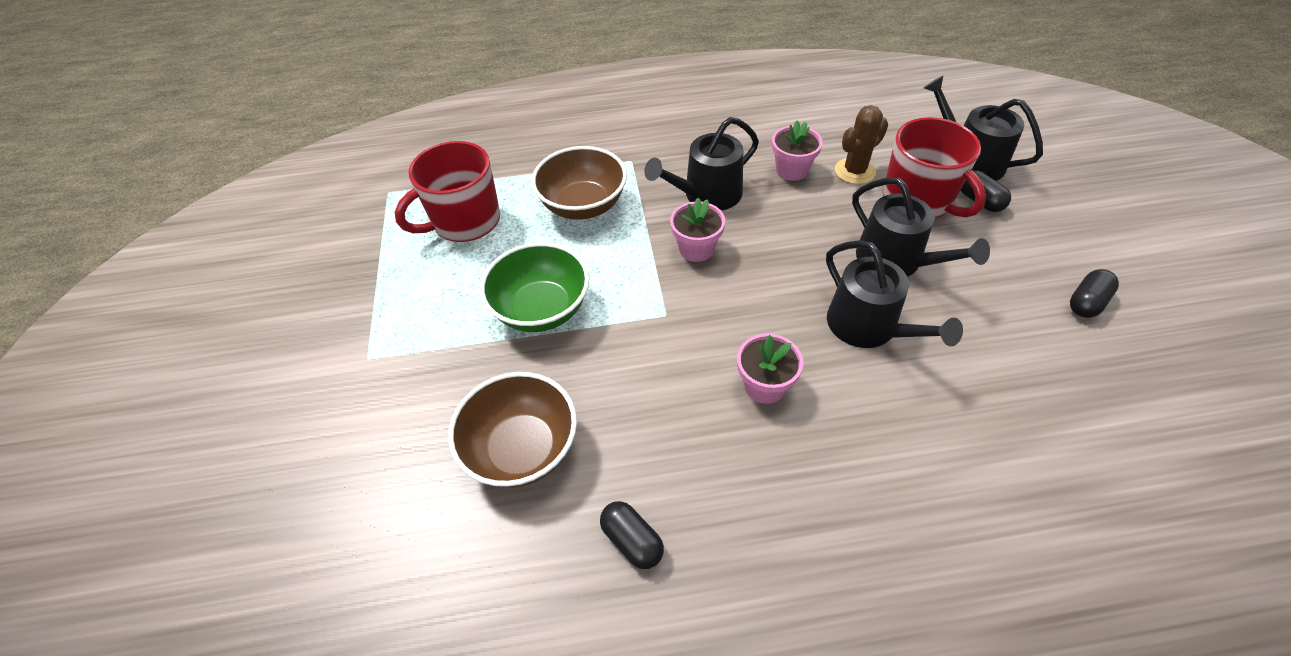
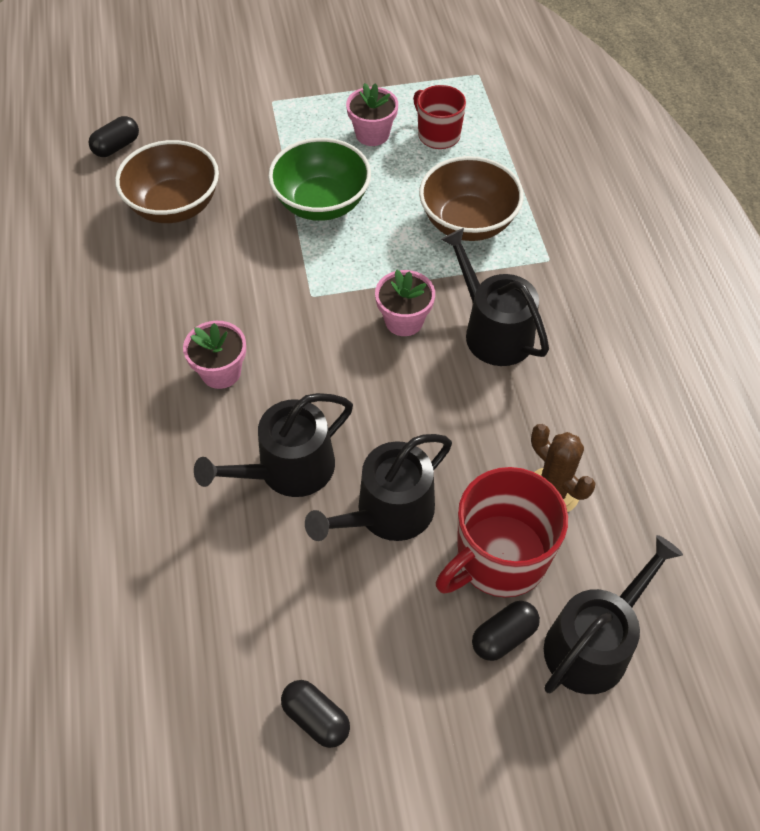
camera: 85 degrees right, 5 degrees up
red mug [395,141,500,242] -> red mug [413,85,466,149], size x0.62
black capsule [600,501,664,569] -> black capsule moved to [89,116,139,157]
pink flower pot [772,121,823,181] -> pink flower pot moved to [346,83,398,146]

